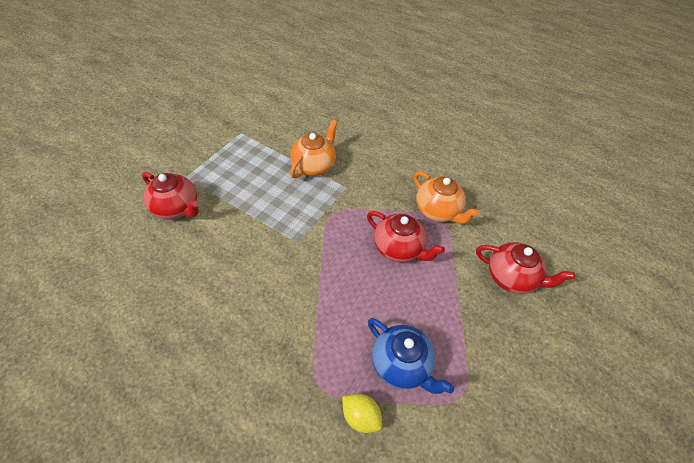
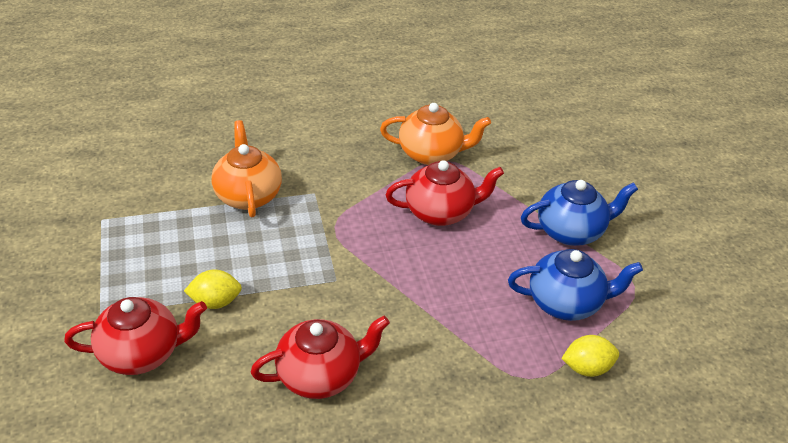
camera: 45 degrees left, 10 degrees down
red teapot [476,242,575,294] -> red teapot moved to [251,316,390,399]
none -> yellow lemon [184,269,242,309]
none -> blue teapot [521,180,638,246]

